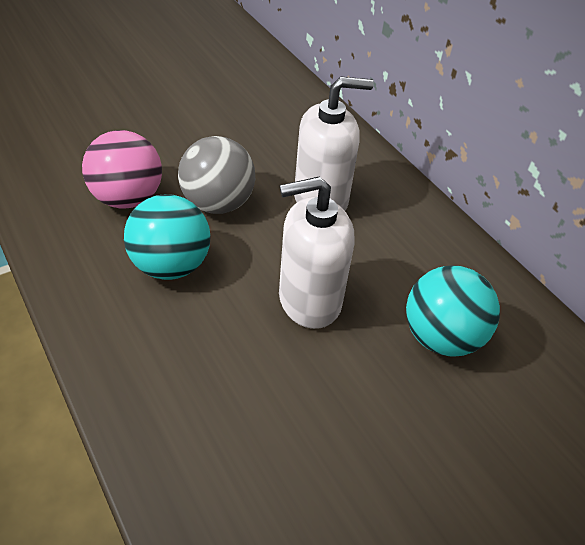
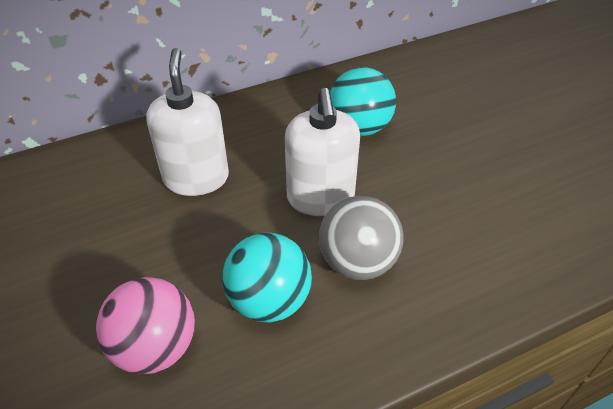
camera: 80 degrees left, 0 degrees up
grey ball [178,136,255,214] -> grey ball moved to [319,196,404,280]

